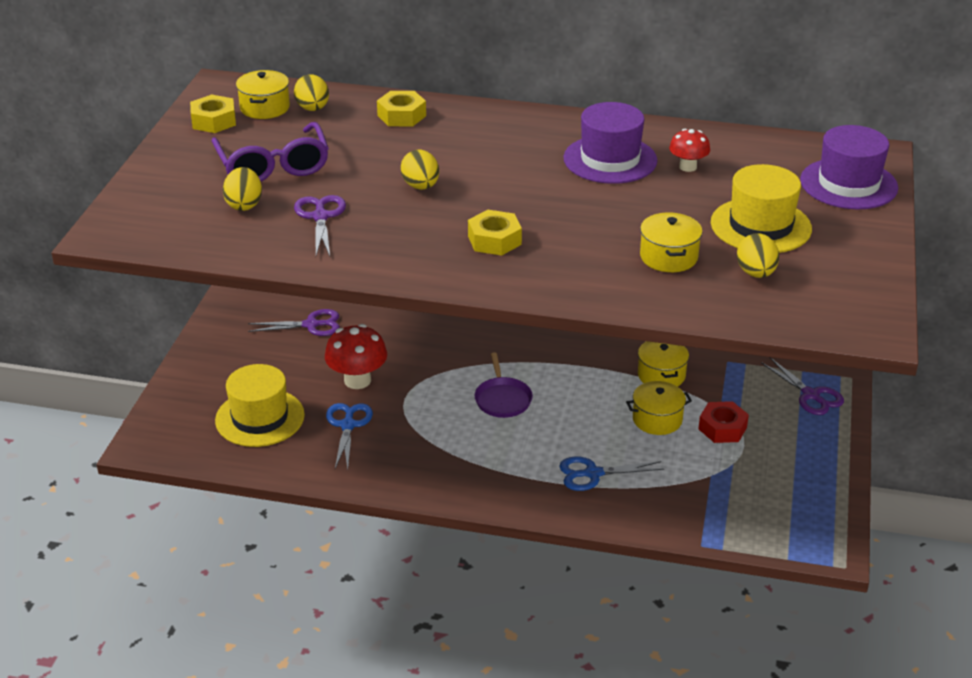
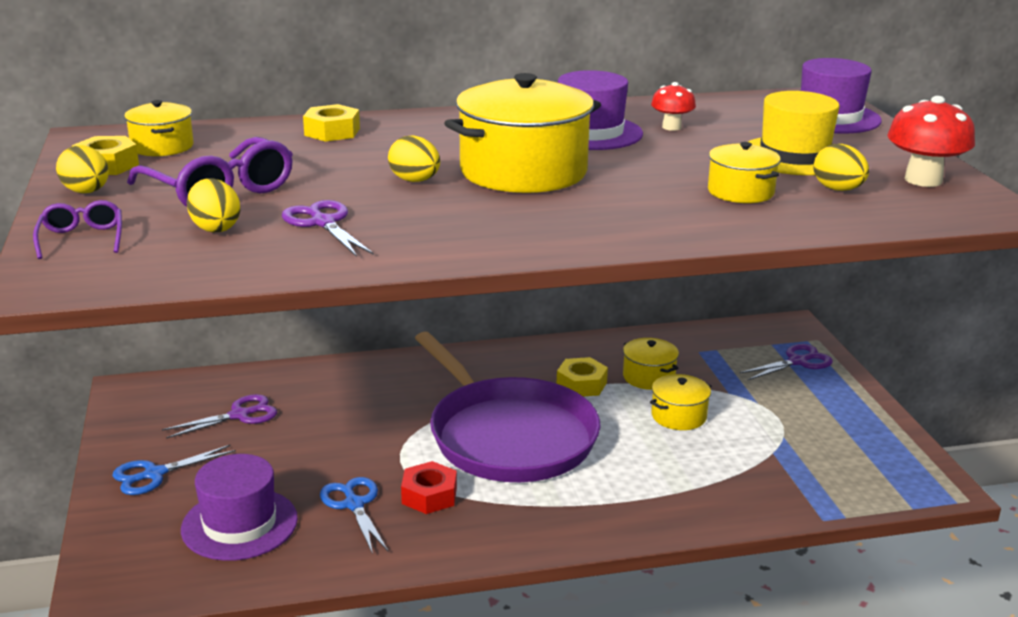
camera: 25 degrees left, 10 degrees down
yellow hat [215,364,305,447] -> purple hat [181,454,298,561]
yellow egg [294,74,329,111] -> yellow egg moved to [56,145,109,193]
red mushroom [325,324,387,389] -> red mushroom moved to [887,96,975,187]
yellow nut [468,210,522,256] -> yellow nut moved to [557,357,608,397]
purple pan [475,352,533,418] -> purple pan [415,332,601,482], size x2.49
blue scissors [559,457,664,491] -> blue scissors moved to [113,445,236,495]
red nut [698,401,749,443] -> red nut moved to [401,461,457,514]
purple scissors [761,358,844,415] -> purple scissors turned 60 degrees counterclockwise [740,344,833,380]
none -> purple glasses [33,200,122,259]
none -> yellow pot [444,73,601,193]

